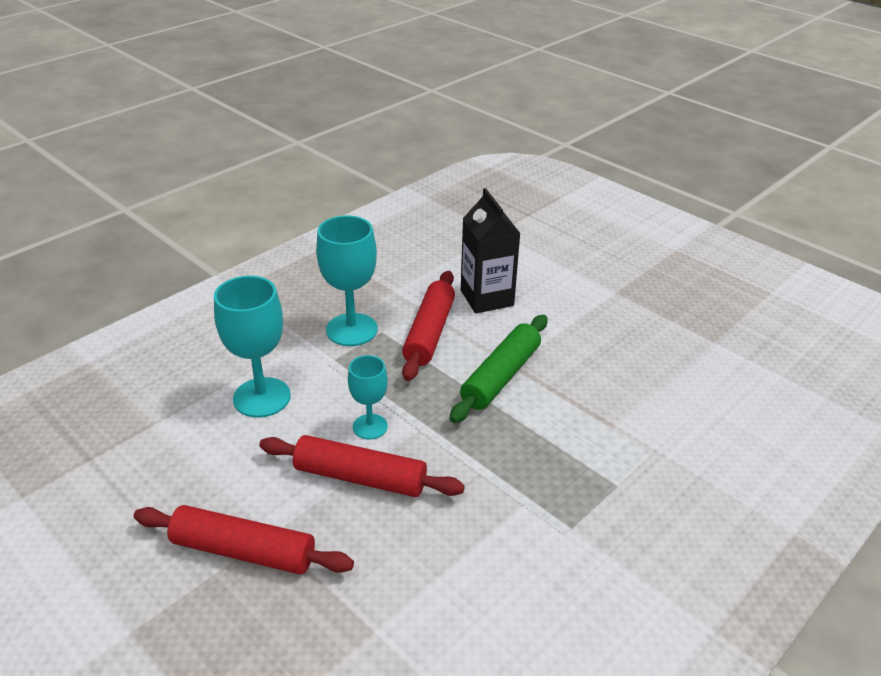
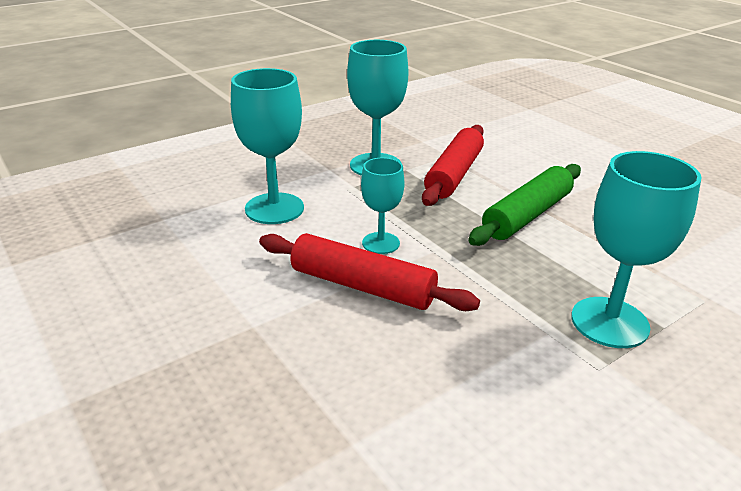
camera: 10 degrees right, 5 degrees down
red rolling pin [134,505,354,574] -> none
black carton [461,188,521,313] -> none
none -> turquoise goblet [571,151,702,348]

